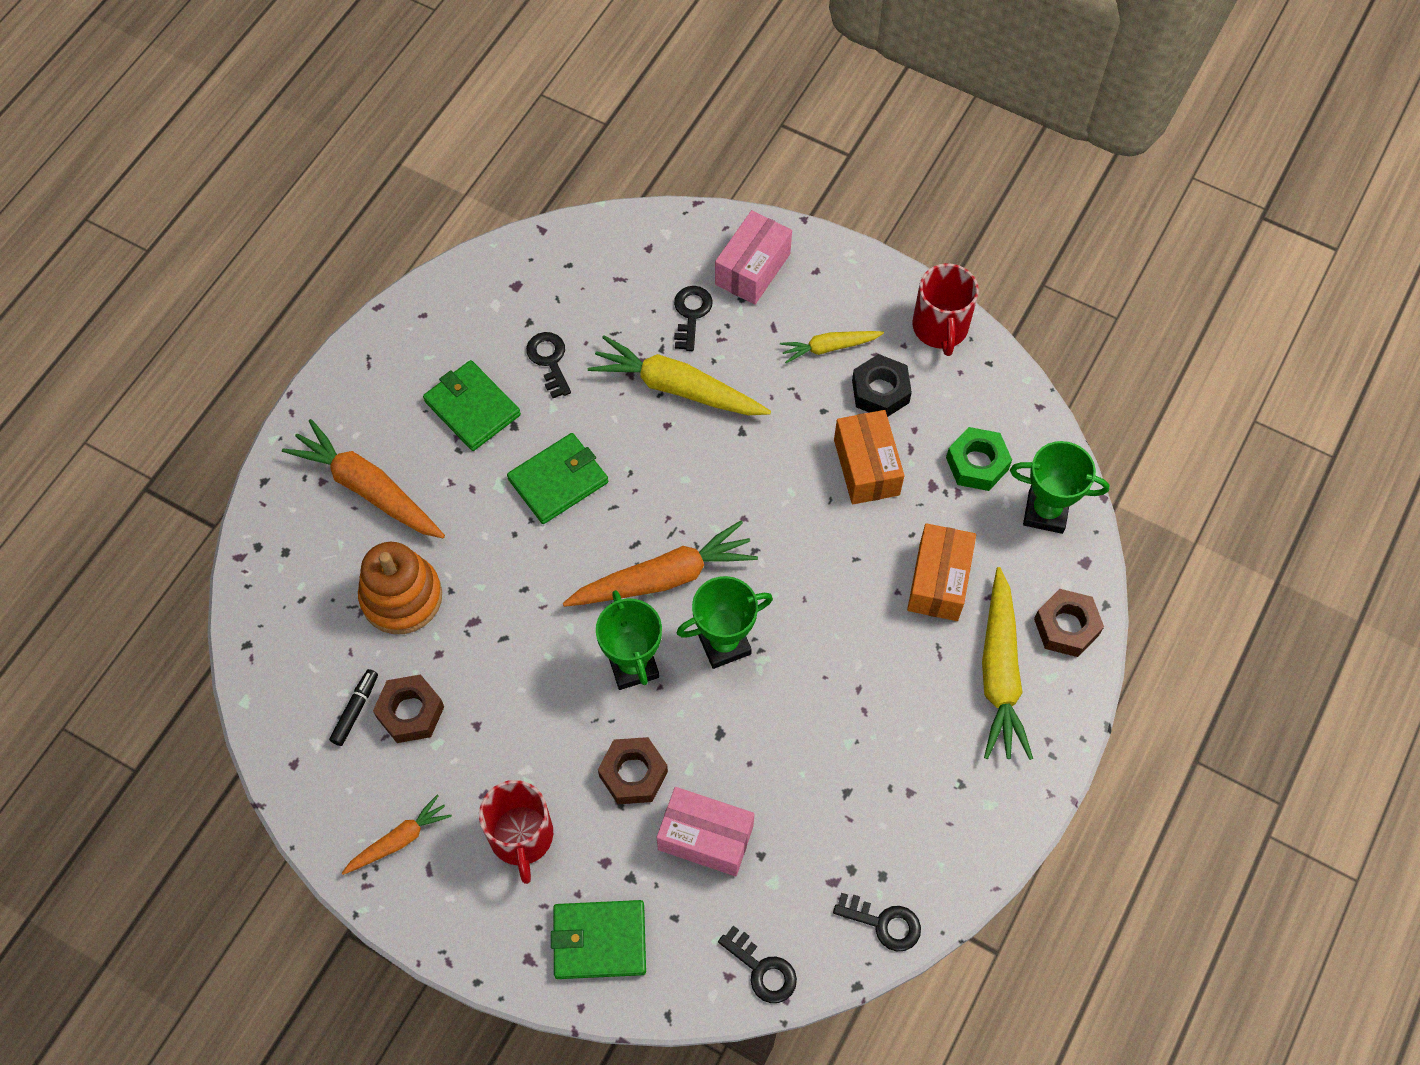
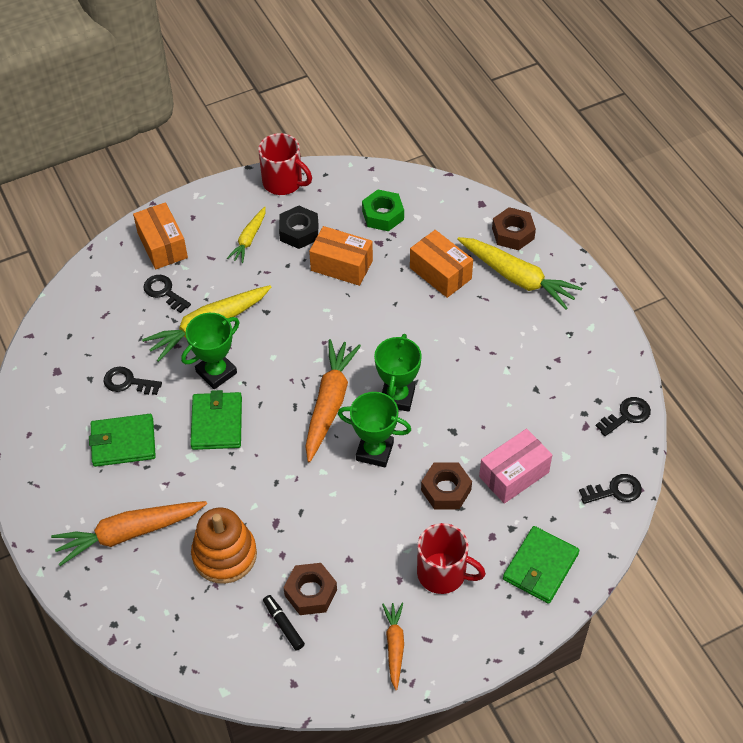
camera: 55 degrees left, 10 degrees down
pink box [715,210,792,305] -> orange box [133,202,188,269]
green trophy [1010,441,1109,534] -> green trophy moved to [181,313,240,389]

